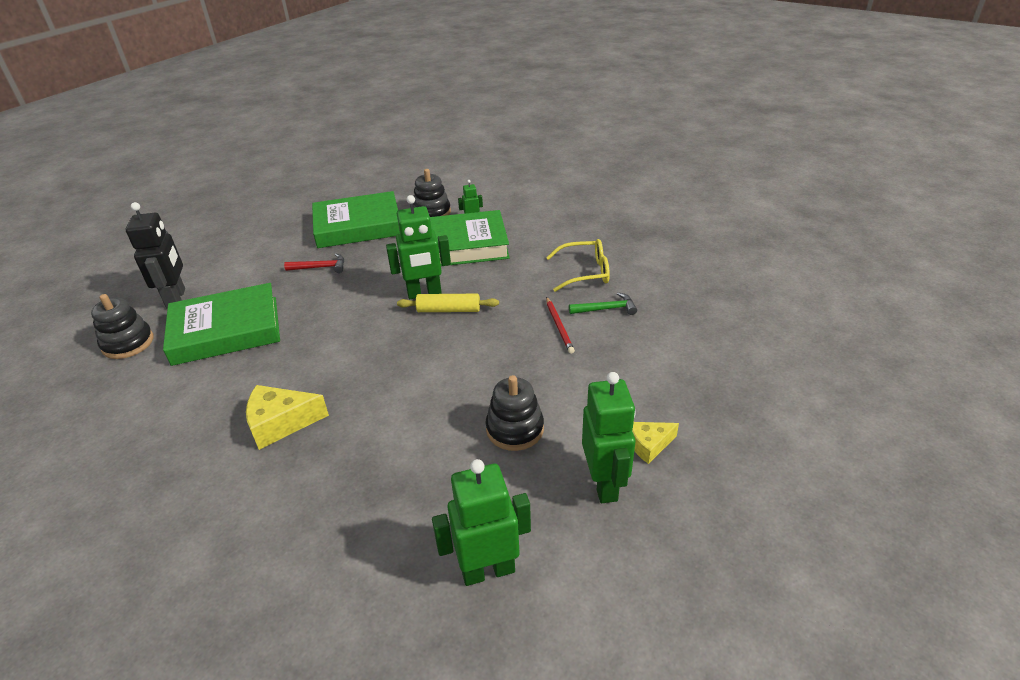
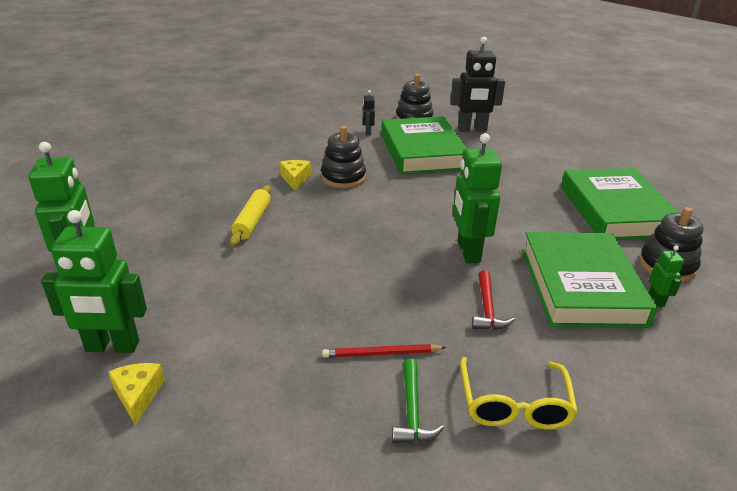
camera: 95 degrees right, 5 degrees down
yellow cheese [246,385,329,450] -> yellow cheese [279,160,311,191], size x0.63
red hammer [284,254,344,273] -> red hammer moved to [472,270,515,330]
yellow rolling pin [397,294,499,312] -> yellow rolling pin moved to [230,185,271,246]
black stacking toy [486,375,544,451] -> black stacking toy moved to [321,126,366,188]
none -> black robot [363,90,375,136]

